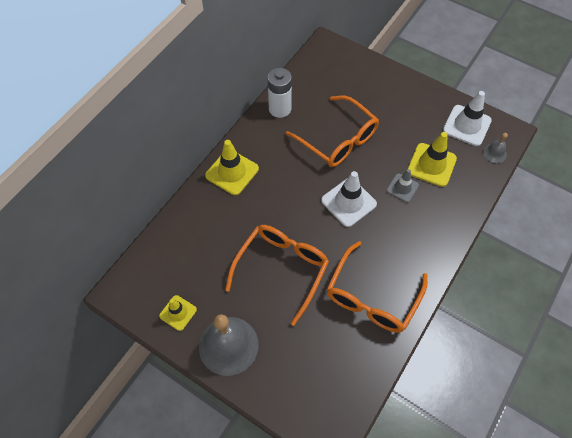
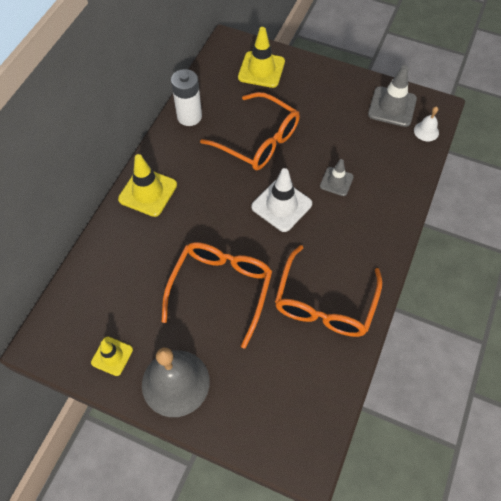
camera: 10 degrees left, 0 degrees up
yellow traffic cone [408,132,457,187] -> yellow traffic cone moved to [238,27,285,88]
white traffic cone [443,91,492,146] -> grey traffic cone [368,65,417,127]
grey bell [483,133,508,163] -> white bell [414,107,439,141]

